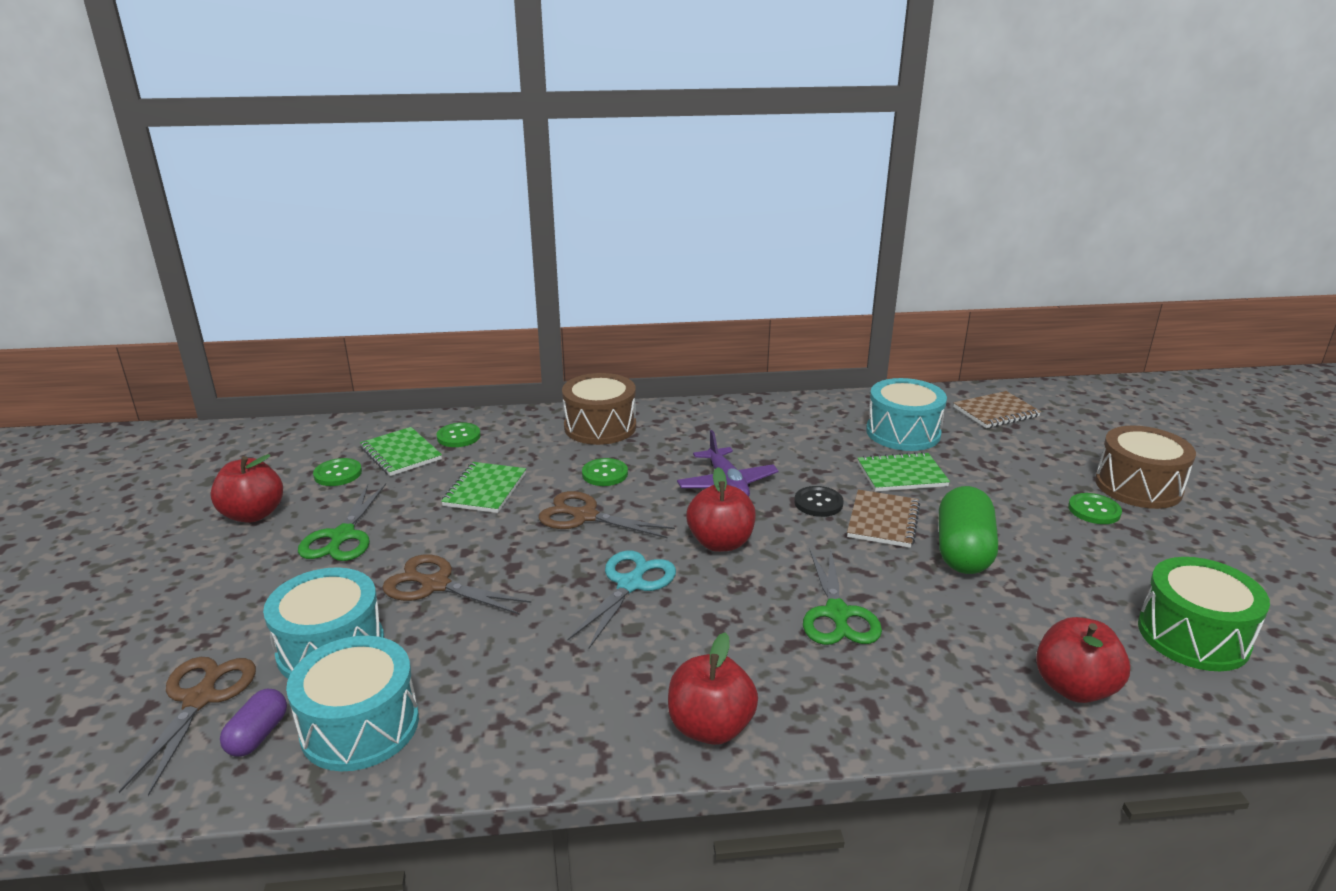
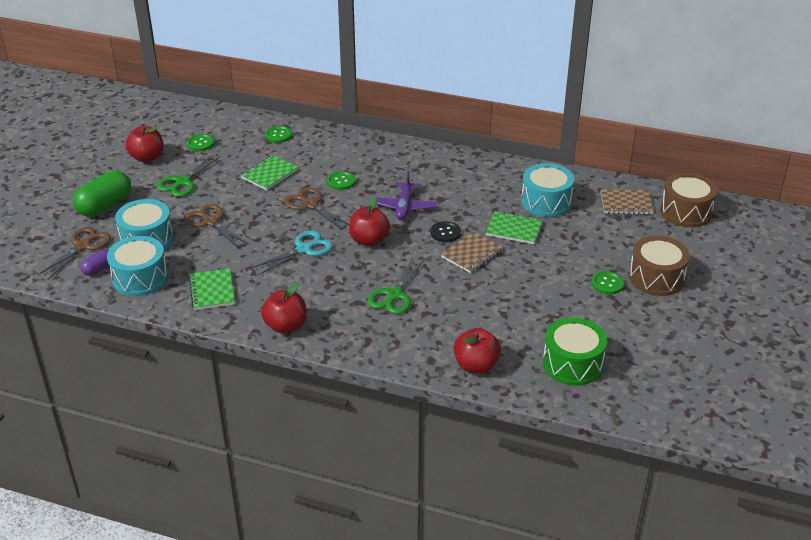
camera: 25 degrees right, 10 degrees up
green notebook [360,427,442,476] -> green notebook moved to [189,268,235,310]
brown drum [562,373,636,445] -> brown drum moved to [660,173,717,227]
green capsule [939,486,998,574] -> green capsule moved to [73,171,131,216]

